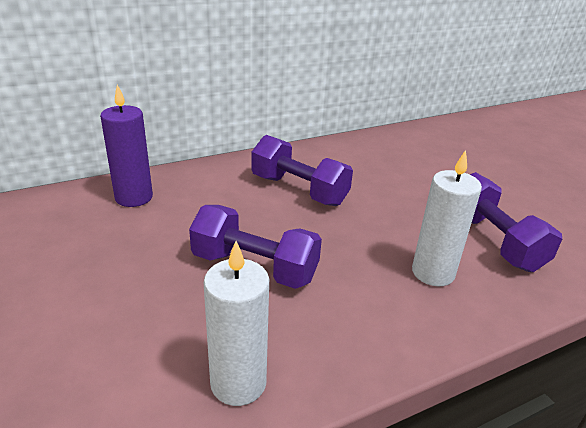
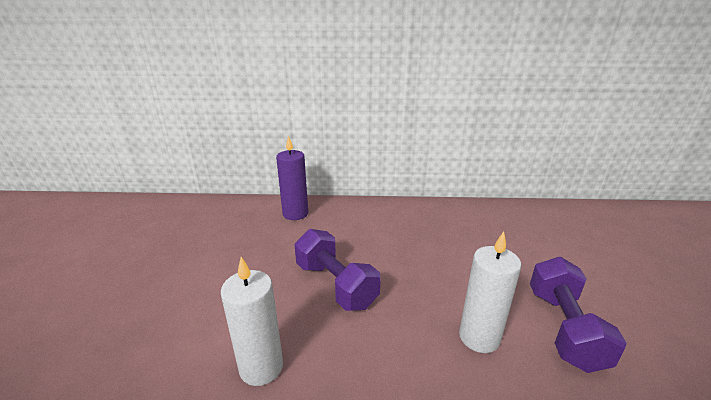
camera: 30 degrees right, 5 degrees down
purple dumbbell [251,135,353,206] -> none

